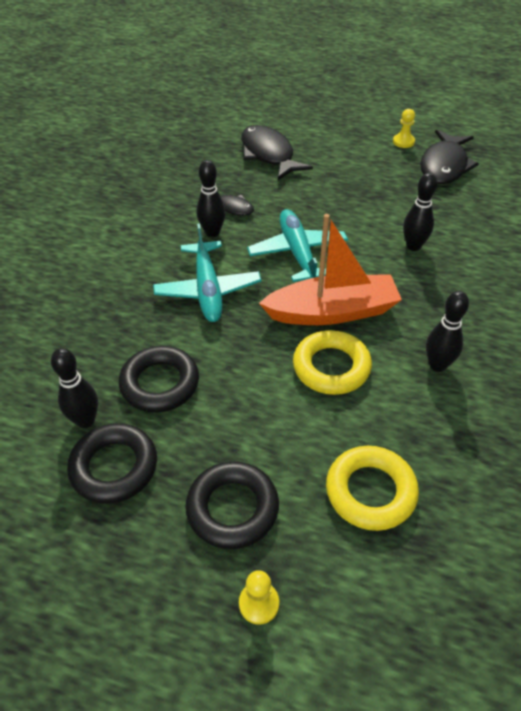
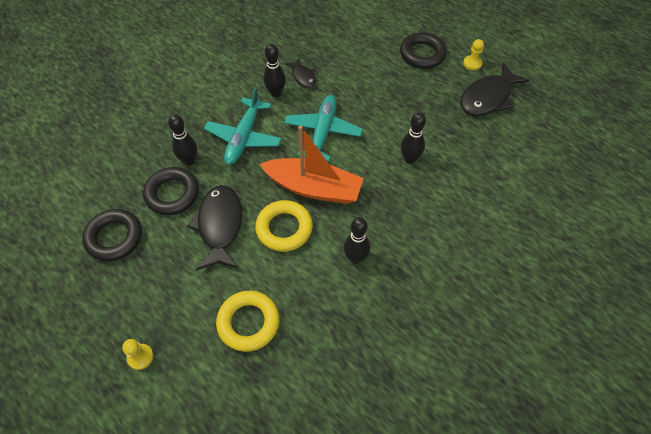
camera: 25 degrees right, 10 degrees up
black bowling pin [51,348,98,428] -> black bowling pin moved to [168,114,197,166]
black ring [185,461,279,549] -> black ring moved to [400,32,447,69]
black fish [241,125,313,180] -> black fish moved to [187,185,242,270]

